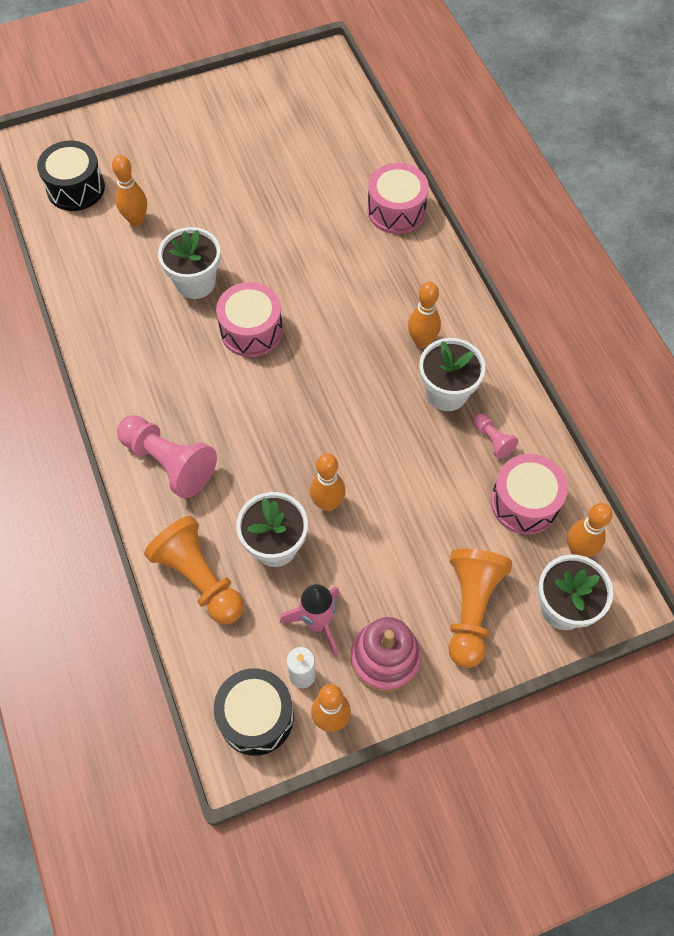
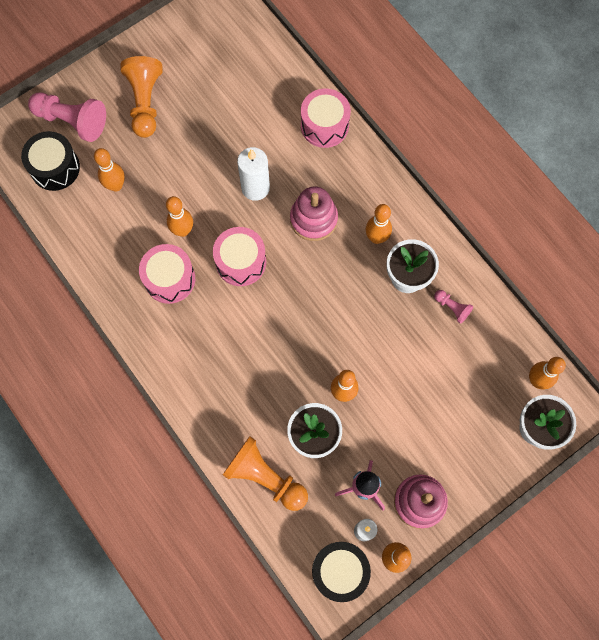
camera: 15 degrees left, 10 degrees up
pink pawn [117,415,217,498] -> pink pawn moved to [28,92,106,142]
white flower pot [158,227,221,299] -> orange bowling pin [166,196,193,237]
orange pawn [448,549,512,668] -> orange pawn moved to [120,56,163,138]
pink drum [491,454,568,535] -> pink drum moved to [139,244,195,304]
none -> white candle [237,147,270,201]
none -> pink stacking toy [290,186,338,241]

